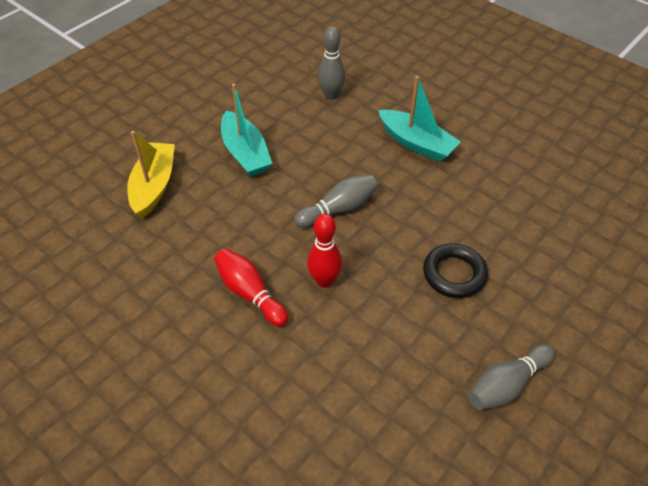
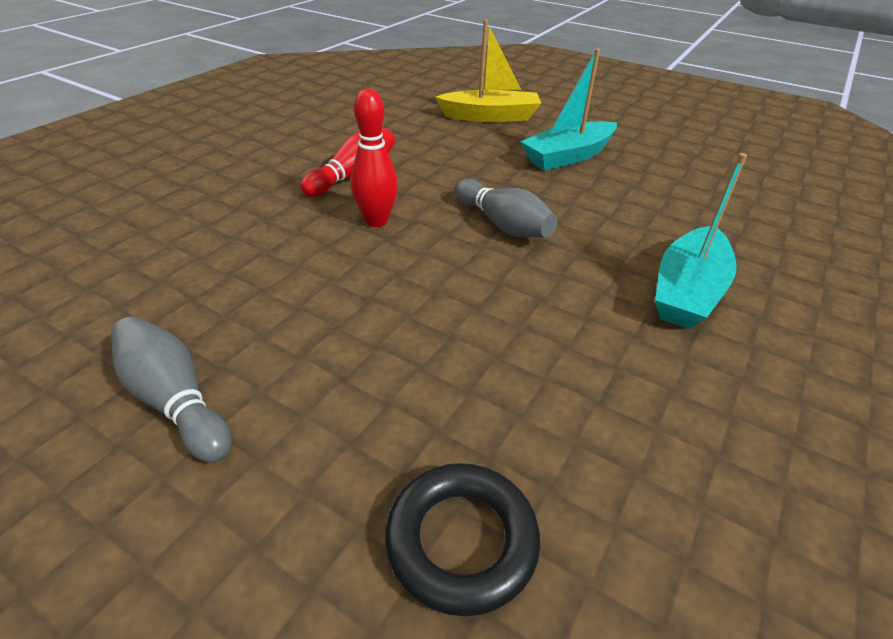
camera: 80 degrees right, 10 degrees down
grey bowling pin [318,26,345,100] -> none
black ring [423,243,488,298] -> black ring moved to [385,463,540,616]

